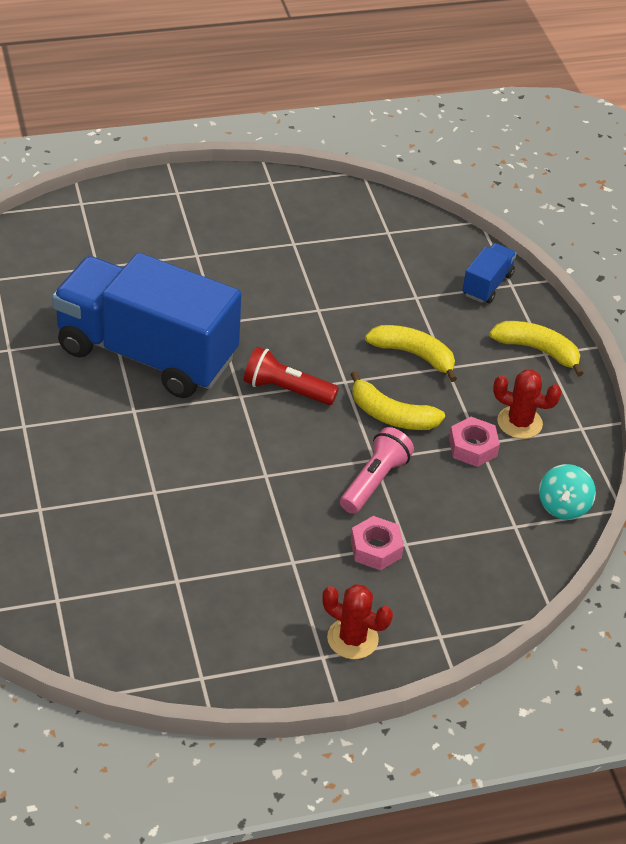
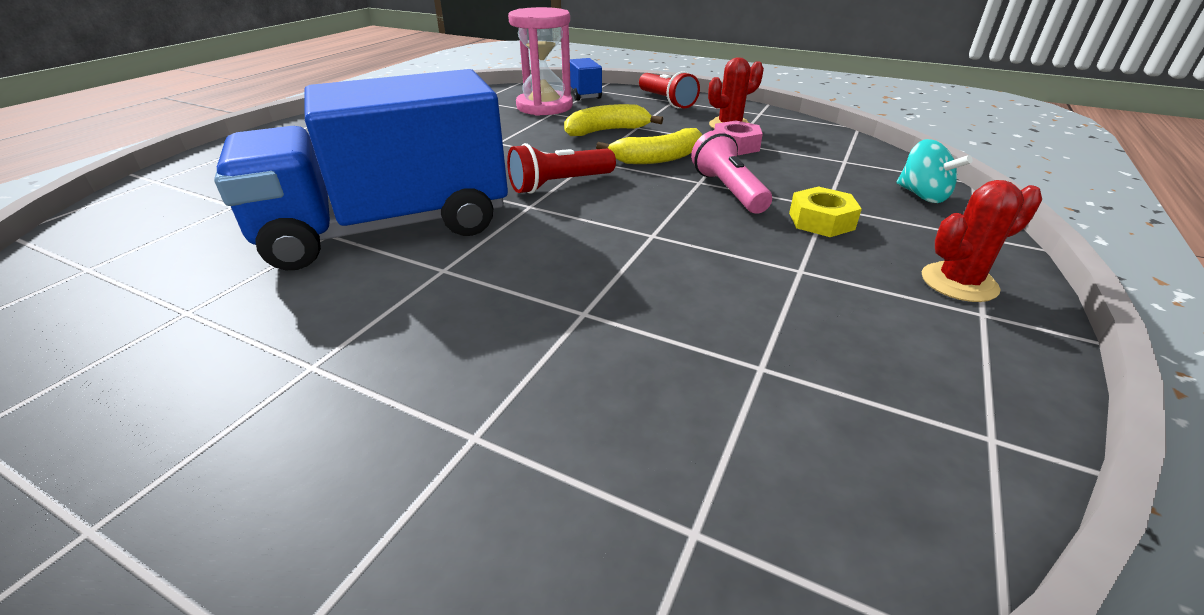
camera: 45 degrees left, 10 degrees down
pink nut [351,516,404,570] -> yellow nut [789,186,862,237]
yellow banana [489,321,584,377] -> red flashlight [639,71,700,108]
turquoise spinning top [539,464,596,520] -> turquoise spinning top moved to [897,139,973,203]
none -> pink hourglass [508,7,573,116]

